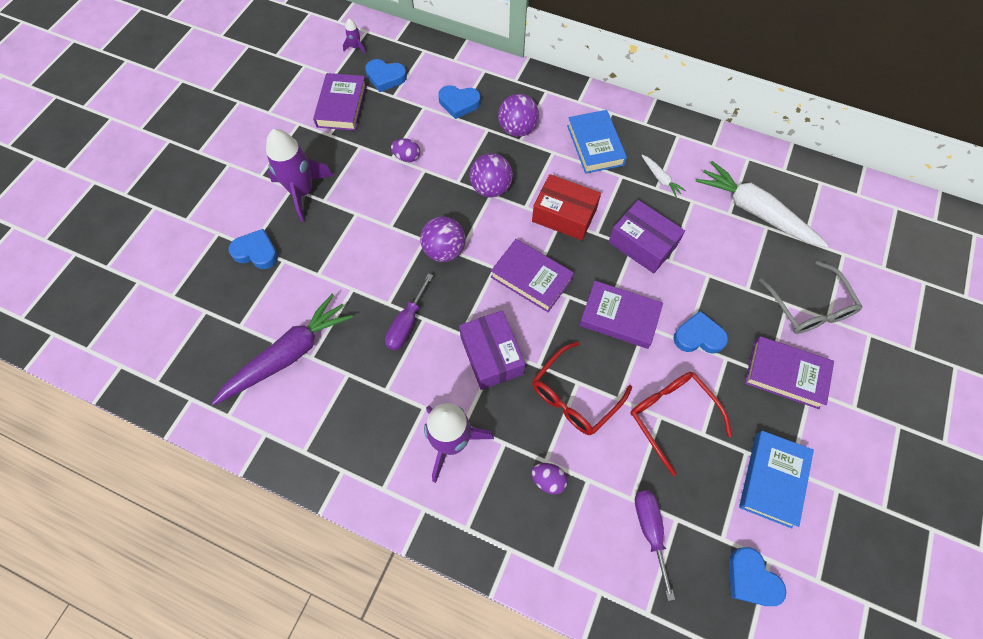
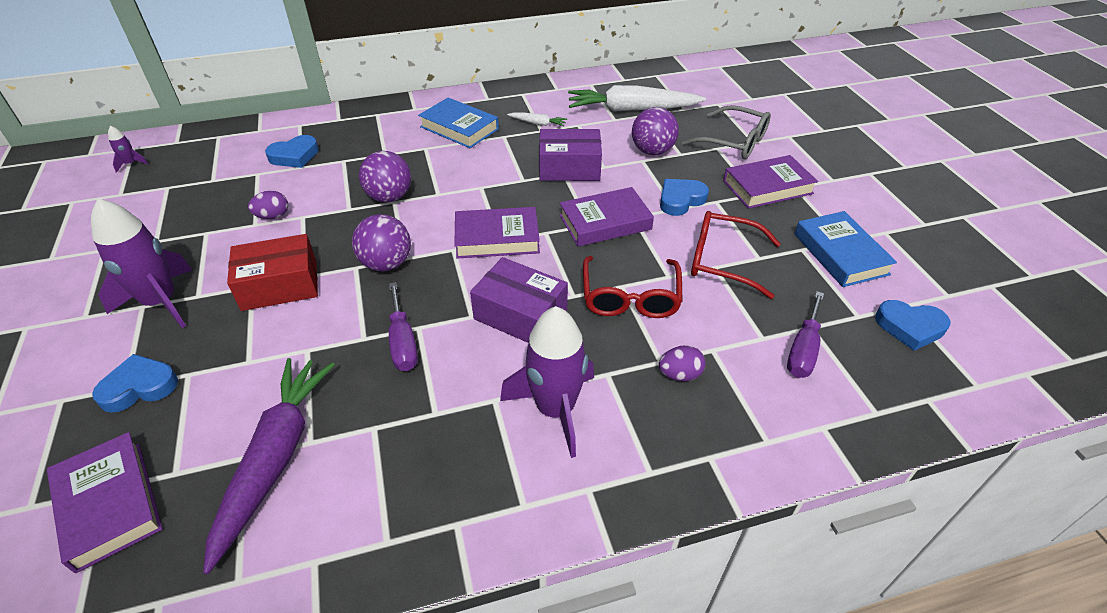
camera: 40 degrees left, 20 degrees down
purple book [313,73,367,131] -> purple book moved to [47,432,163,573]
blue heart [365,59,407,92] -> none
purple ball [498,94,539,137] -> purple ball moved to [632,107,679,155]
red box [532,174,601,240] -> red box moved to [227,234,318,311]
purple screwdriver [635,490,675,601] -> purple screwdriver turned 105 degrees counterclockwise [787,291,824,378]

